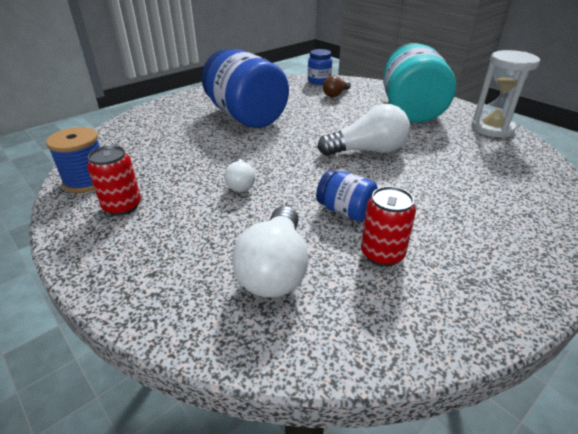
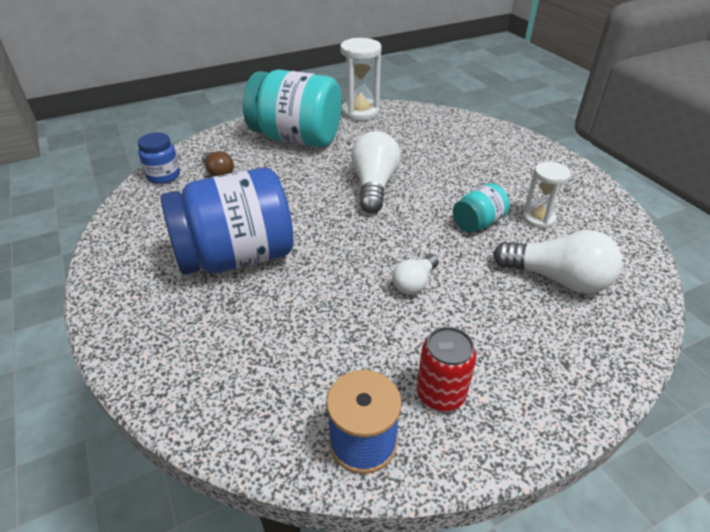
camera: 75 degrees left, 5 degrees up
white light bulb [224,159,255,192] -> white light bulb turned 120 degrees clockwise [392,254,439,295]
blue jar [316,170,378,221] -> turquoise jar [453,183,509,233]
red can [361,186,416,266] -> white hourglass [522,162,571,229]

